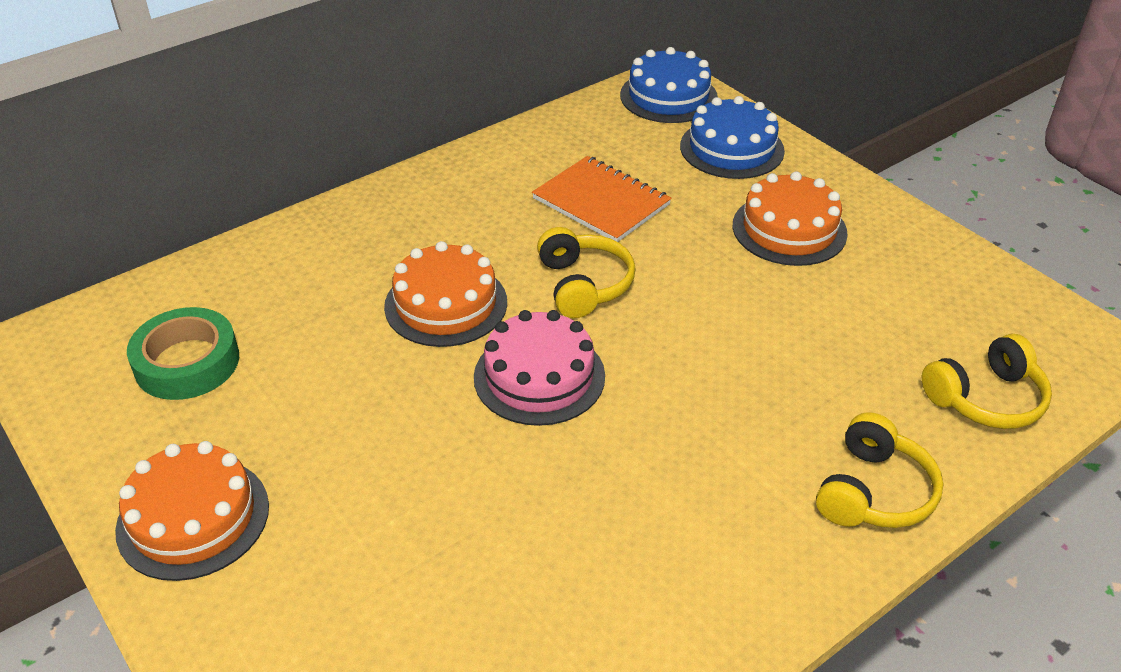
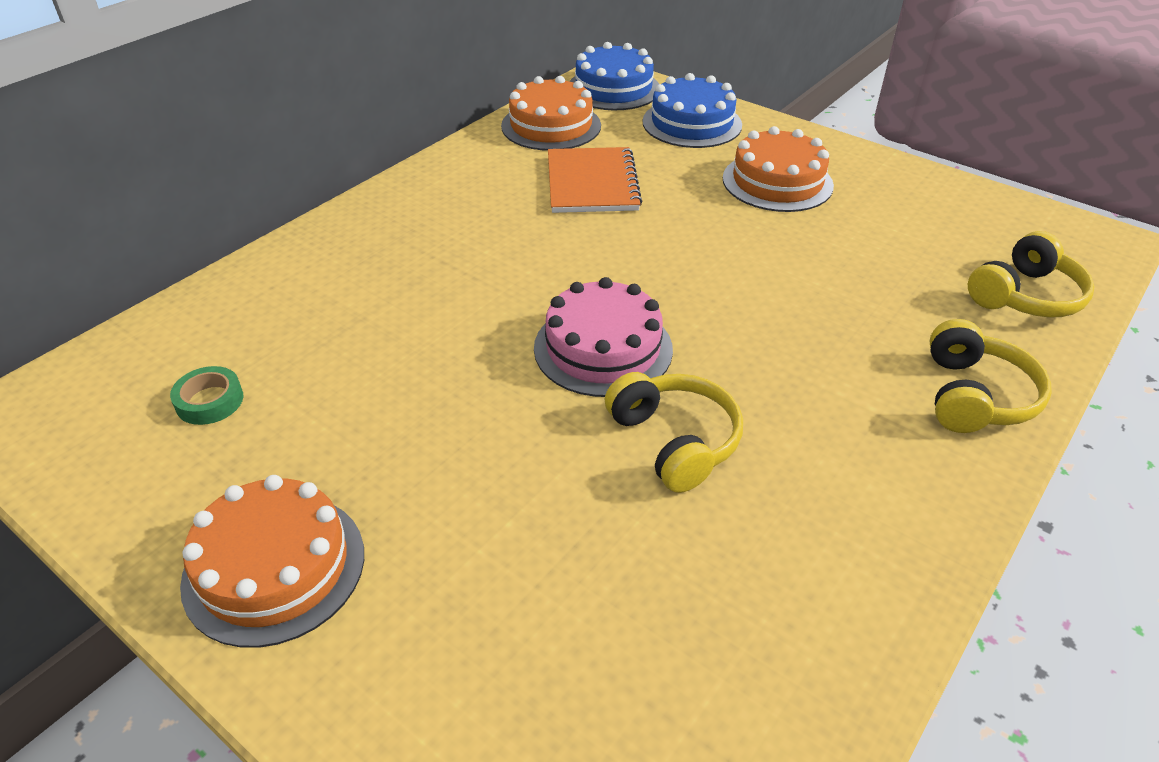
camera: 15 degrees left, 0 degrees up
green tape [127,307,239,400] -> green tape [170,366,243,425], size x0.55
orange cake [384,241,507,347] -> orange cake moved to [501,76,601,151]
orange notebook [532,156,672,242] -> orange notebook turned 60 degrees clockwise [548,147,642,213]
yellow headphones [537,227,636,318] -> yellow headphones moved to [604,372,743,493]

